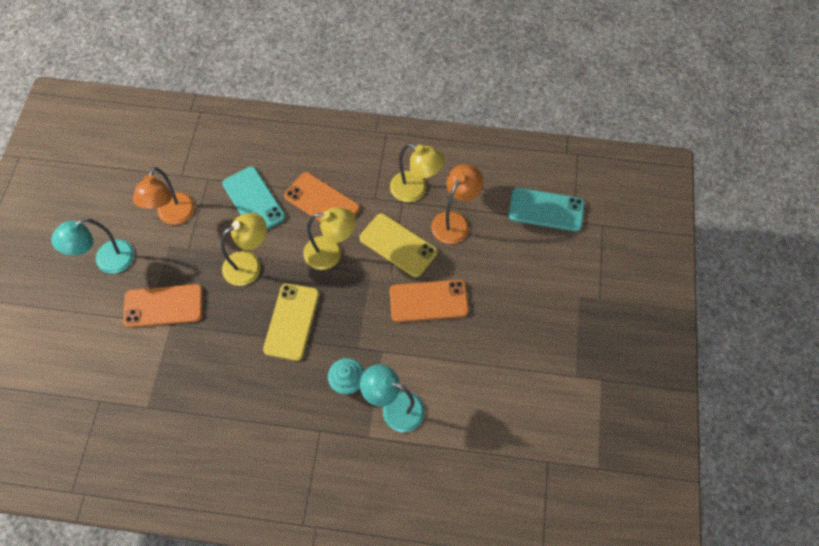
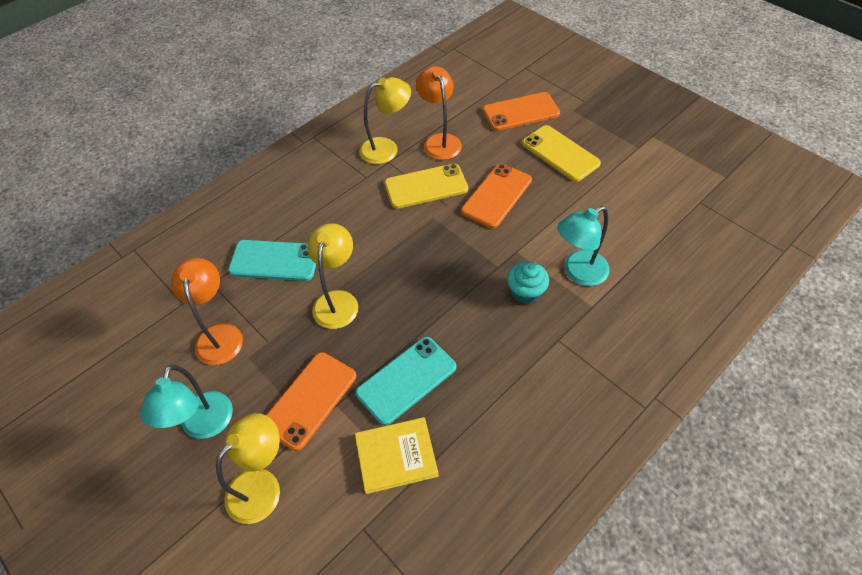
camera: 50 degrees left, 10 degrees down
orange lamp [133,167,195,225] -> orange lamp turned 150 degrees counterclockwise [171,258,243,365]
yellow phone [263,283,319,361] -> yellow phone moved to [522,125,601,182]
orange phone [284,172,360,222] -> orange phone moved to [483,92,560,131]
yellow lamp [303,207,356,270] -> yellow lamp moved to [216,413,280,524]
turquoise phone [508,188,585,231] -> turquoise phone moved to [356,337,456,425]
none -> yellow book [355,417,439,494]

